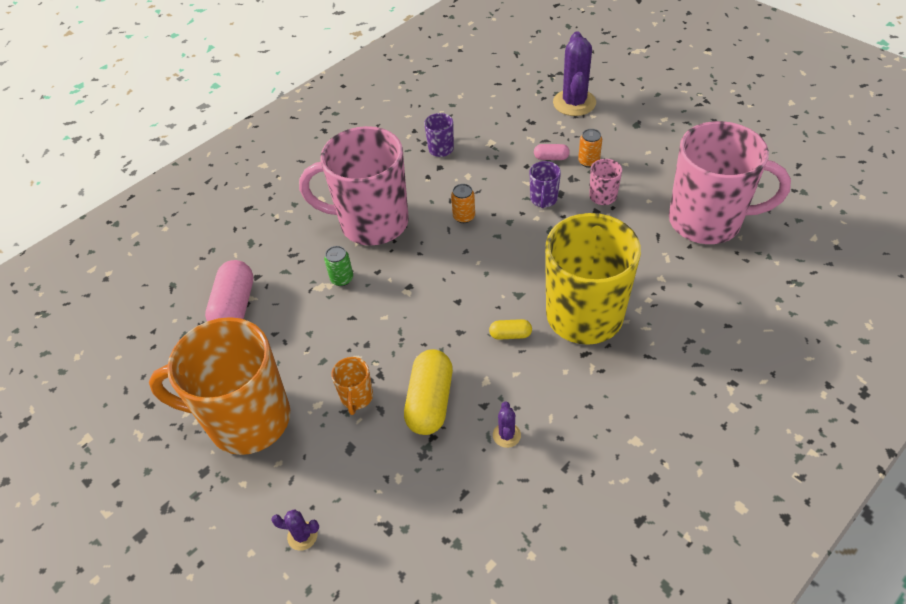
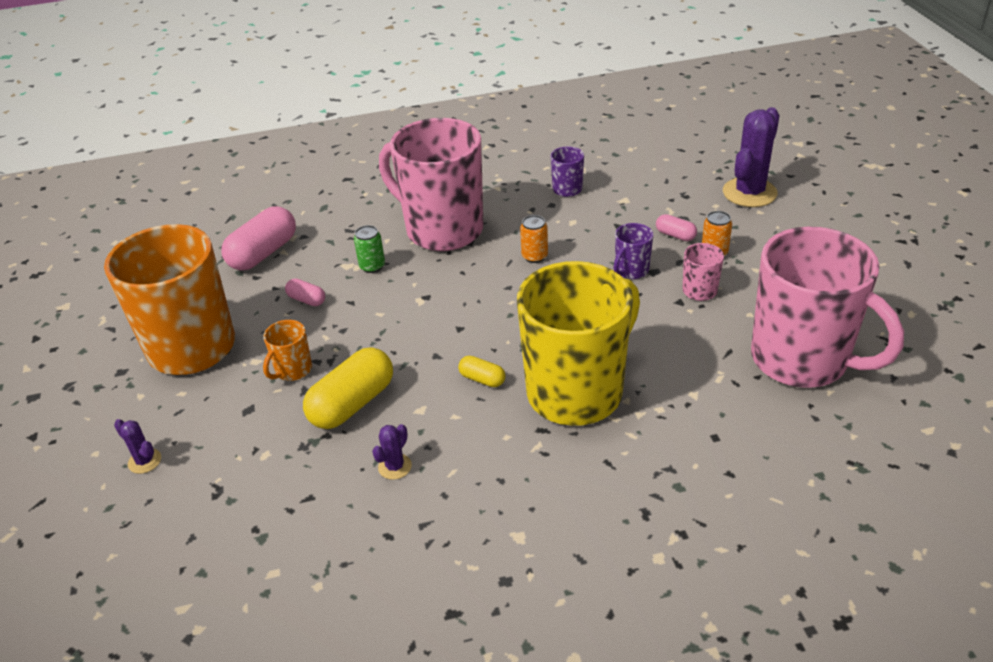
camera: 30 degrees right, 10 degrees down
none -> pink capsule [285,278,325,306]

